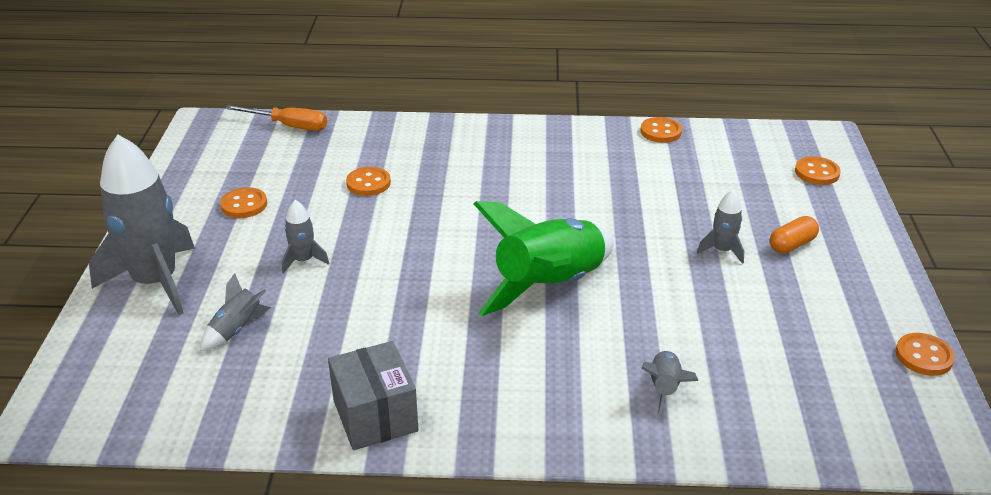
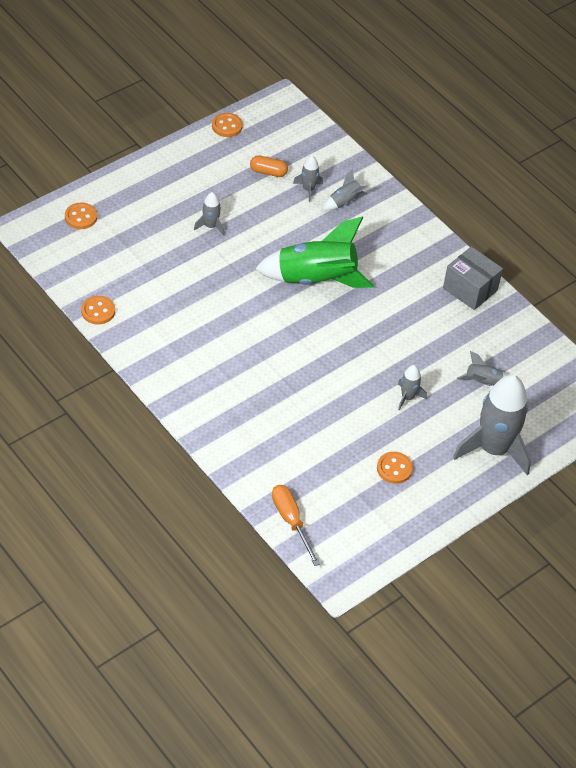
camera: 135 degrees left, 15 degrees up
grey box [328,341,419,450] -> grey box turned 75 degrees counterclockwise [443,246,503,310]
orange button [346,167,391,196] -> none
orange capsule [770,216,819,254] -> orange capsule moved to [250,155,288,177]
none -> grey rocket [293,156,323,202]

